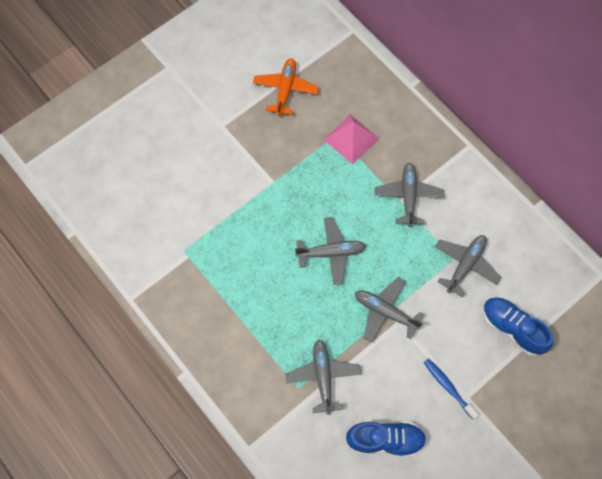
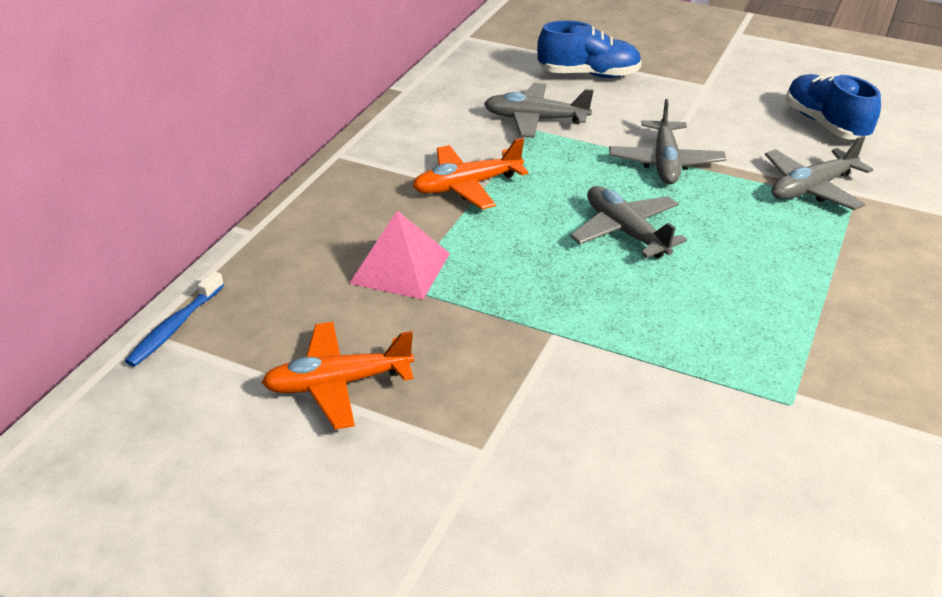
camera: 115 degrees left, 30 degrees down
grey plane [375,162,444,227] -> orange plane [413,138,528,209]
blue toothbrush [424,358,479,420] -> blue toothbrush moved to [125,271,224,367]
blue shoe [483,297,553,356] -> blue shoe turned 105 degrees counterclockwise [537,20,642,78]

